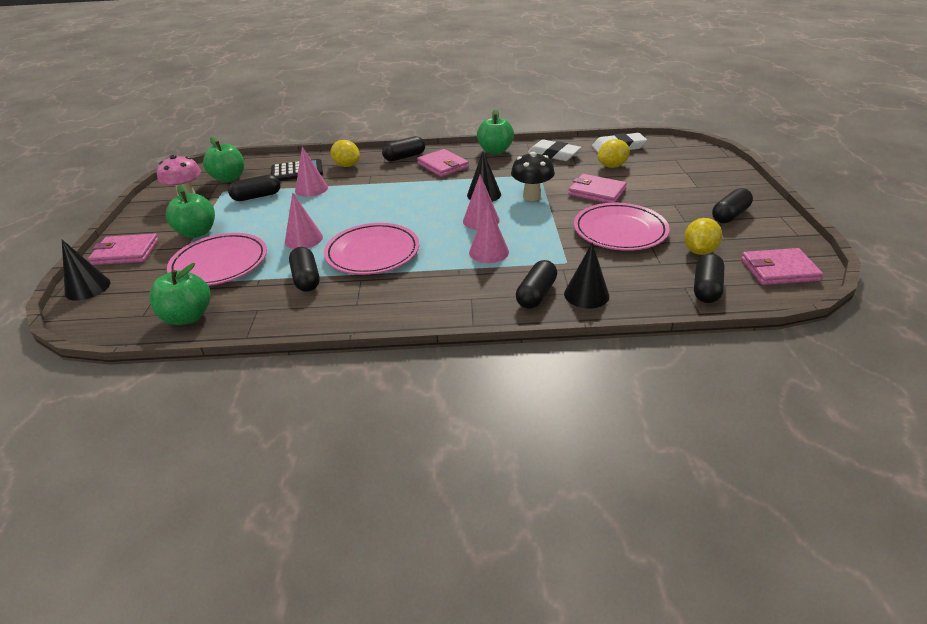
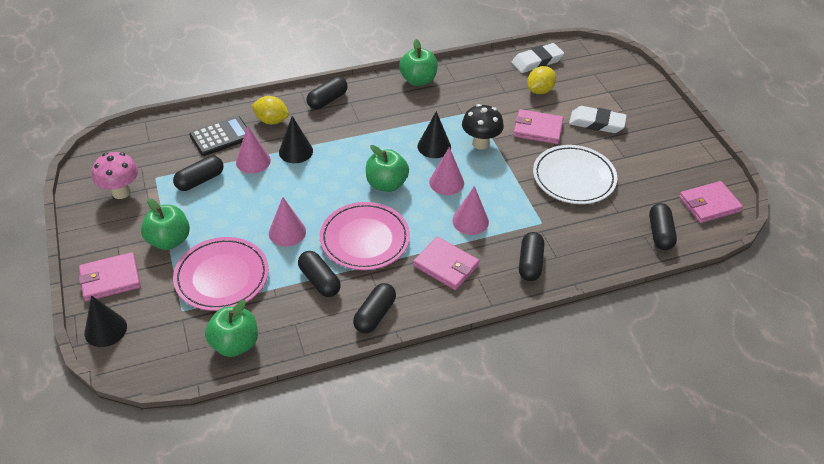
camera: 20 degrees left, 10 degrees up
green apple [203,137,244,182] -> green apple moved to [366,145,409,192]
pink wallet [417,149,469,177] -> pink wallet moved to [413,237,479,290]
white eraser [527,139,581,161] -> white eraser moved to [569,106,627,133]
black cone [564,242,609,309] -> black cone moved to [279,116,313,163]
pink plate [574,203,670,251] -> white plate [533,145,617,204]
yellow lemon [684,218,722,255] -> none
black capsule [712,188,753,223] -> black capsule moved to [353,283,396,333]

